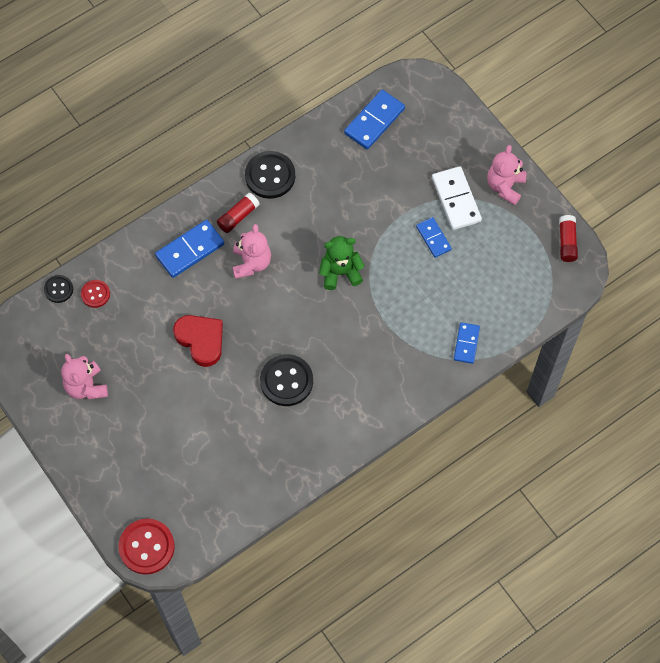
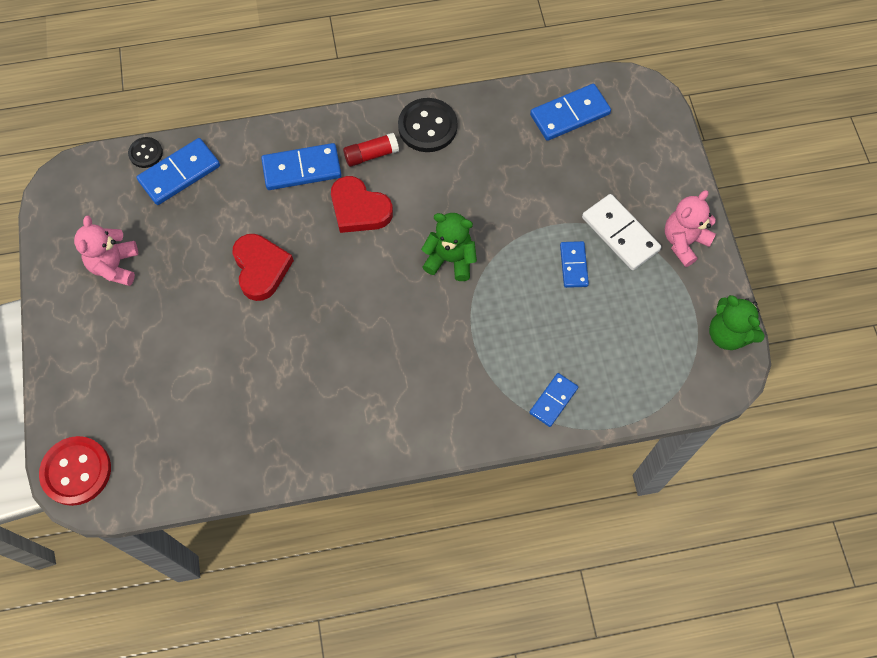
camera: 25 degrees right, 0 degrees up
red button [81,280,110,308] -> blue domino [137,138,220,205]
pink teddy bear [232,224,271,279] -> red heart [331,176,393,233]
black button [260,354,313,406] -> none
white domino [432,166,482,230] -> white domino turned 45 degrees counterclockwise [582,194,662,270]
red glue stick [559,215,578,262] -> green teddy bear [709,295,765,350]

